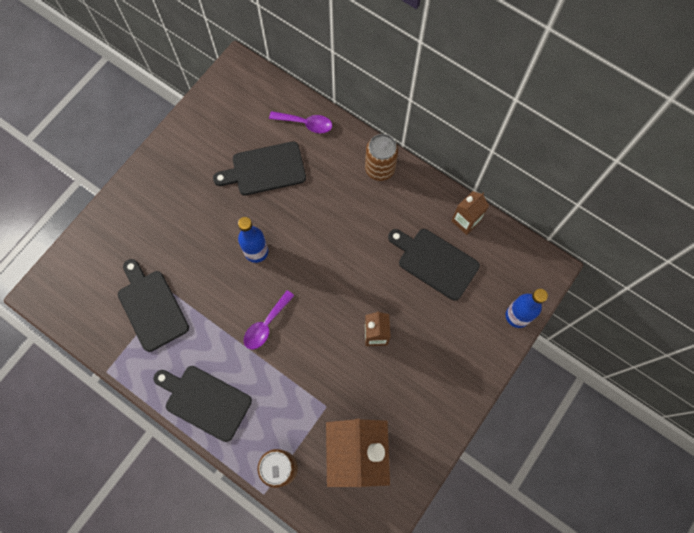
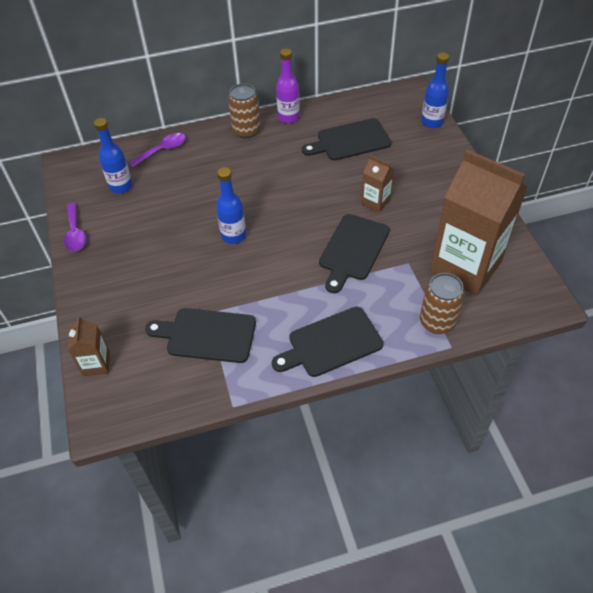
camera: 50 degrees left, 20 degrees down
black cutting board [213,142,306,196] -> black cutting board moved to [319,214,390,293]
purple spoon [244,290,294,349] -> purple spoon moved to [64,203,86,251]
brown carton [451,191,489,235] -> brown carton moved to [68,316,110,376]
none -> blue bottle [94,118,133,194]
none -> purple bottle [276,49,300,124]

